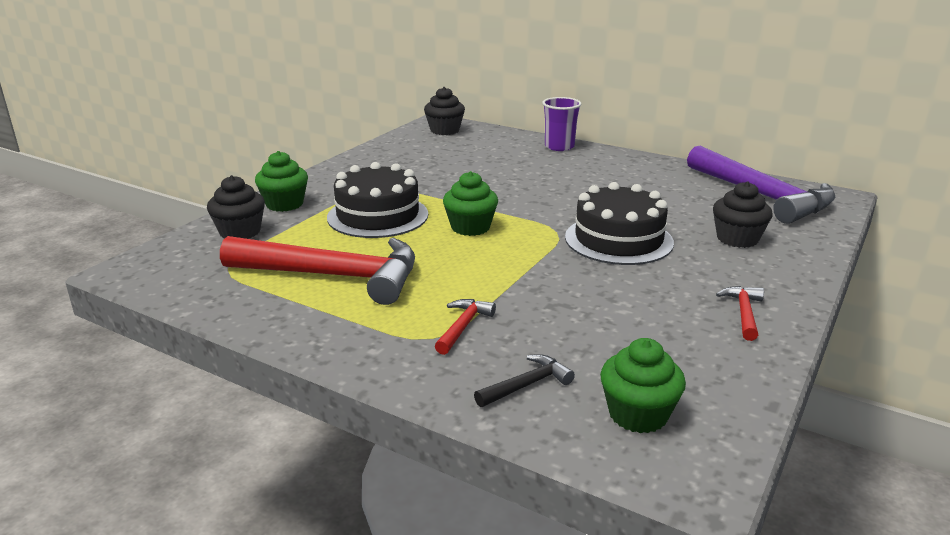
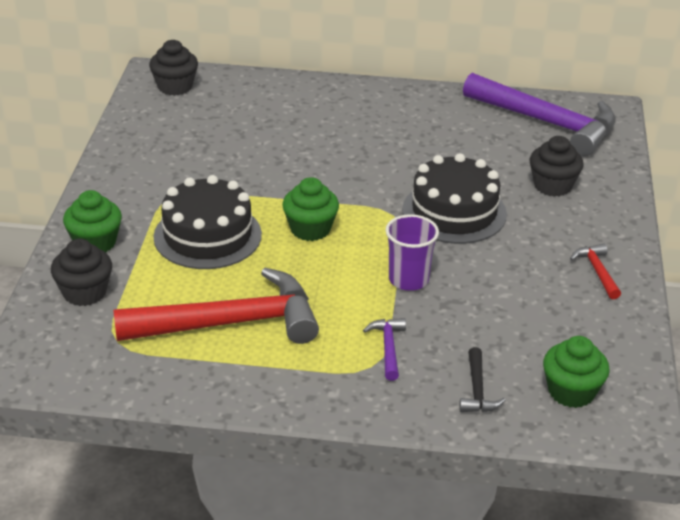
camera: 25 degrees left, 10 degrees up
red hammer [435,299,496,355] -> purple hammer [363,318,406,381]
black hammer [474,354,575,407] -> black hammer turned 150 degrees clockwise [459,347,506,412]
purple cup [542,97,581,151] -> purple cup moved to [385,214,439,291]

